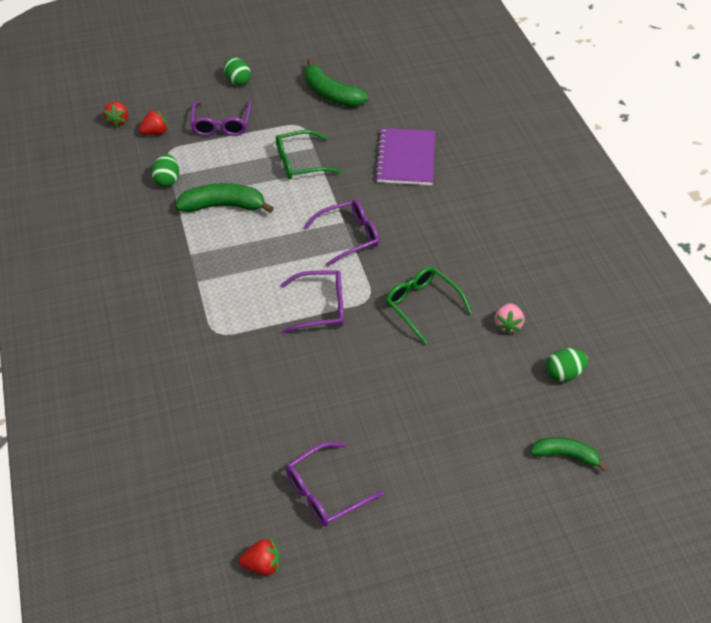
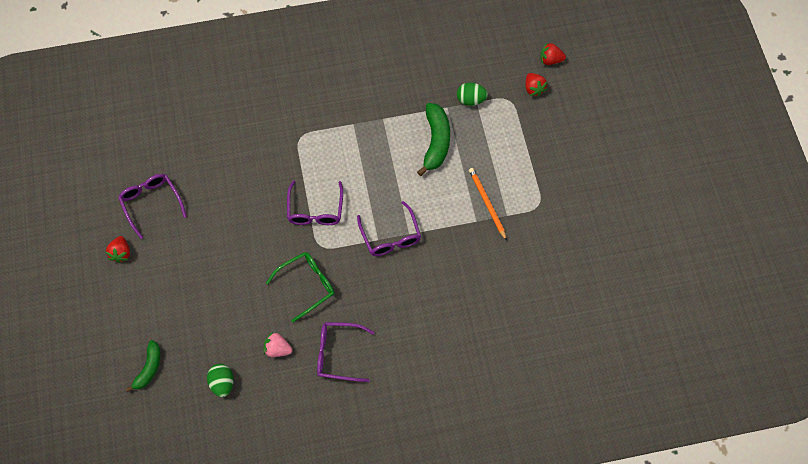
camera: 95 degrees right, 15 degrees up
purple glasses [190,101,251,136] -> purple glasses moved to [317,322,375,382]
green egg [224,57,251,86] -> none
red strawberry [239,538,280,575] -> red strawberry moved to [106,236,130,263]
green glasses [276,130,341,179] -> orange pencil [469,168,507,241]
green banana [305,59,369,107] -> none
purple notebook [375,128,435,185] -> none

